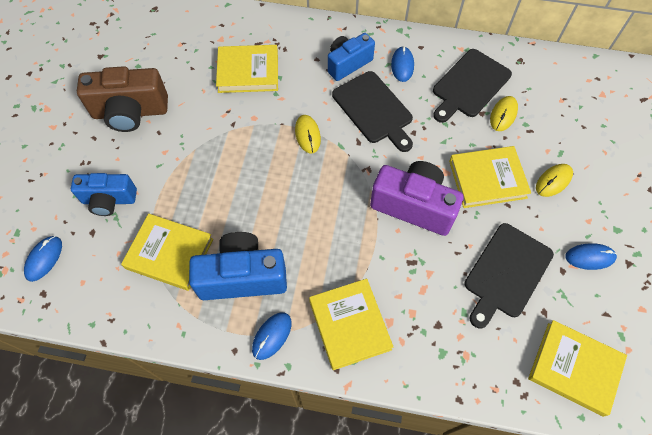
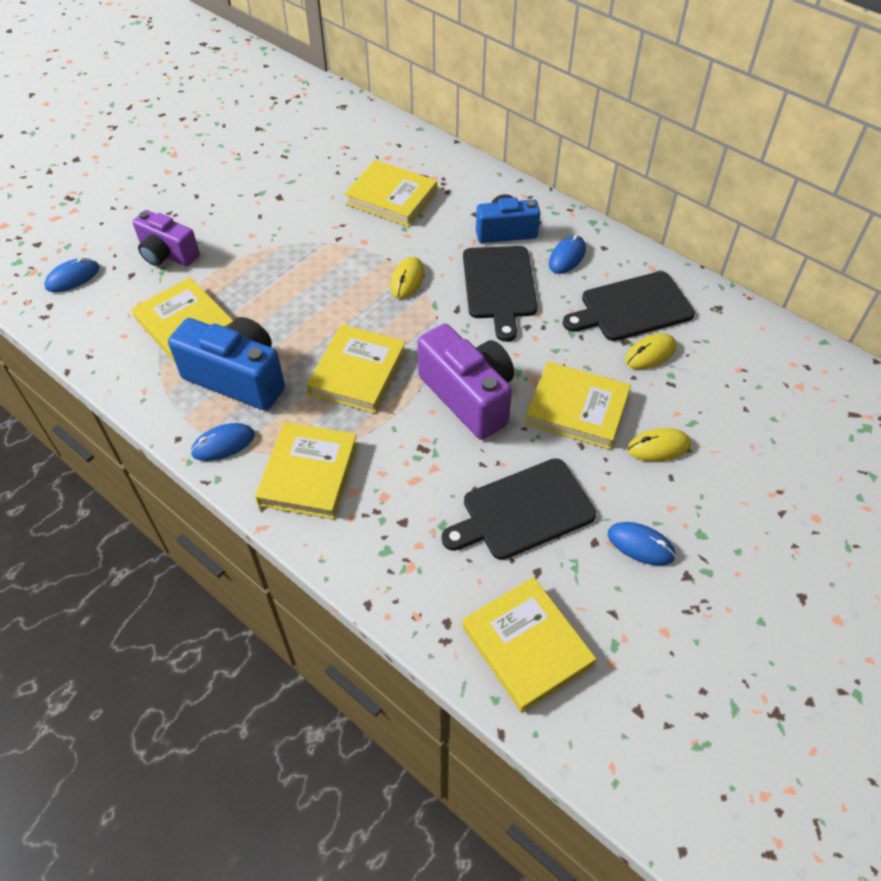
camera: 30 degrees right, 10 degrees down
blue camera [71,173,137,216] -> purple camera [133,210,200,267]
brown camera [77,66,168,132] -> none
none -> yellow book [307,324,406,413]

